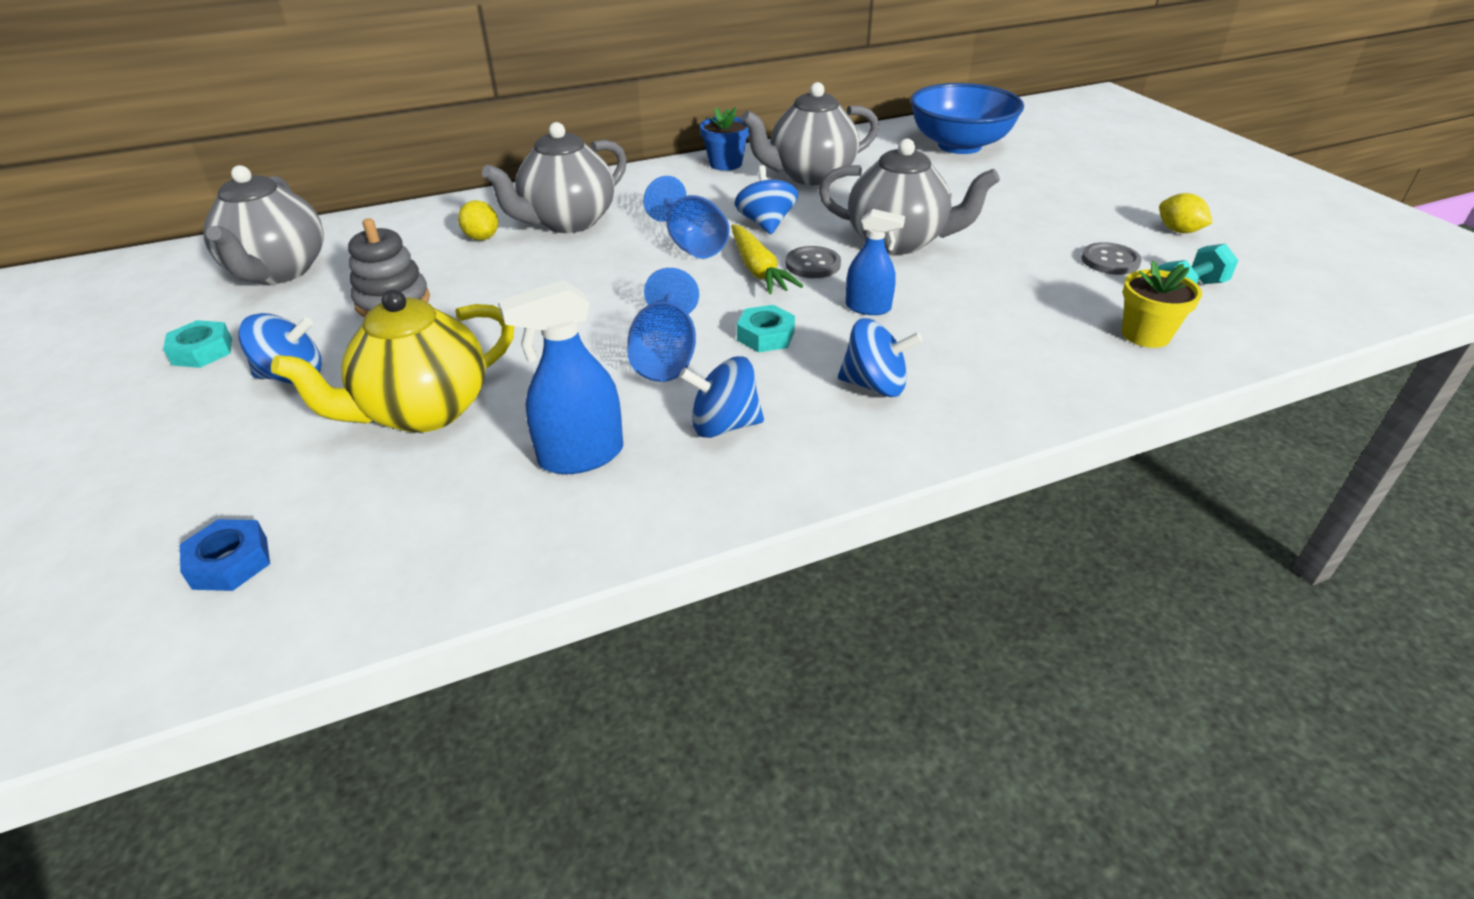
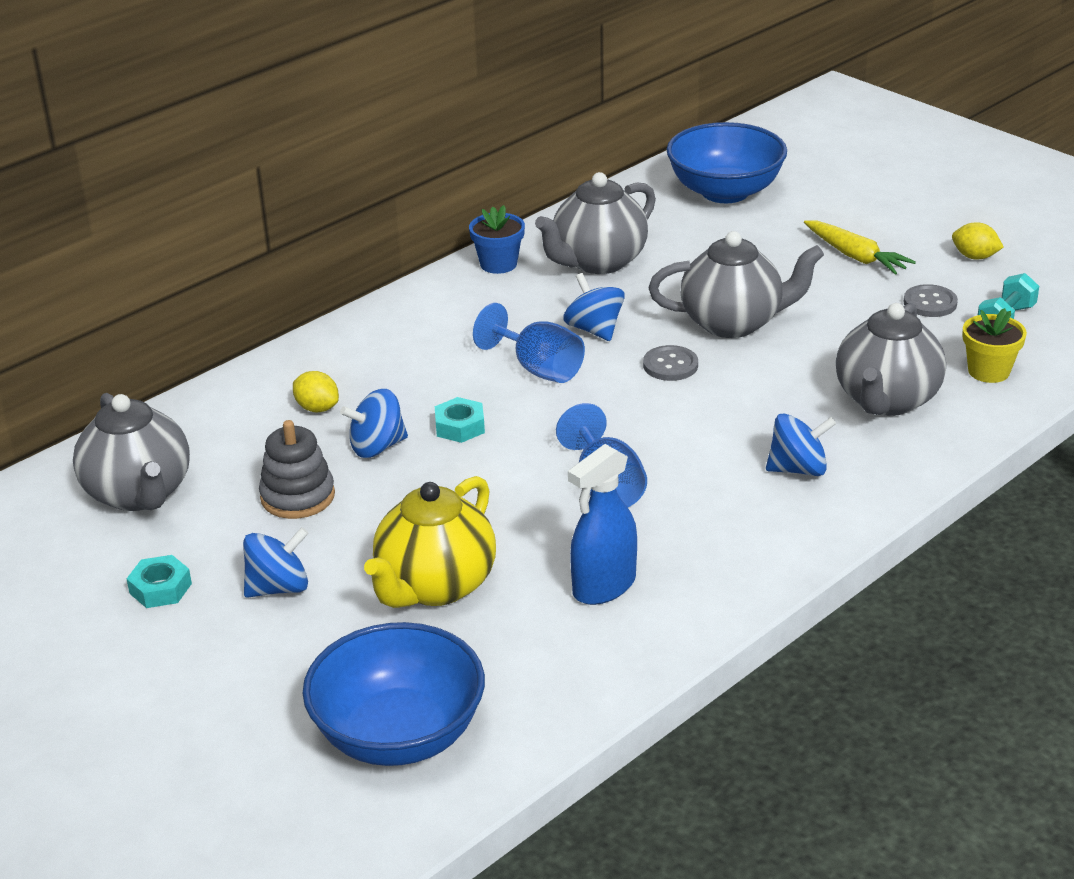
camera: 20 degrees left, 5 degrees down
blue nut [180,519,270,591] -> blue bowl [302,622,485,766]
grey teapot [482,122,627,233] -> grey teapot moved to [836,303,946,416]
blue spinning top [679,356,764,438] -> blue spinning top moved to [340,389,408,458]
yellow carrot [731,224,803,294] -> yellow carrot moved to [804,220,916,275]
turquoise nut [737,305,795,352] -> turquoise nut moved to [435,397,485,443]
blue spray bottle [846,209,905,315] -> none

